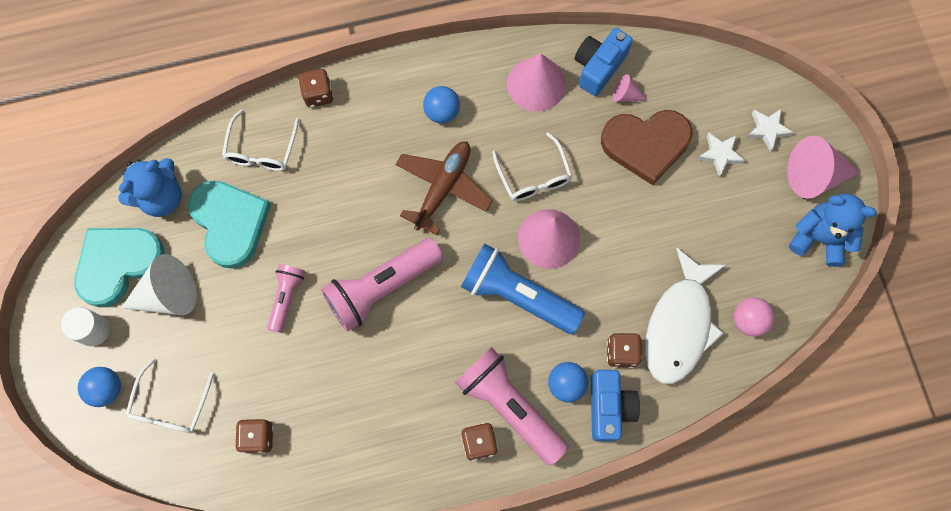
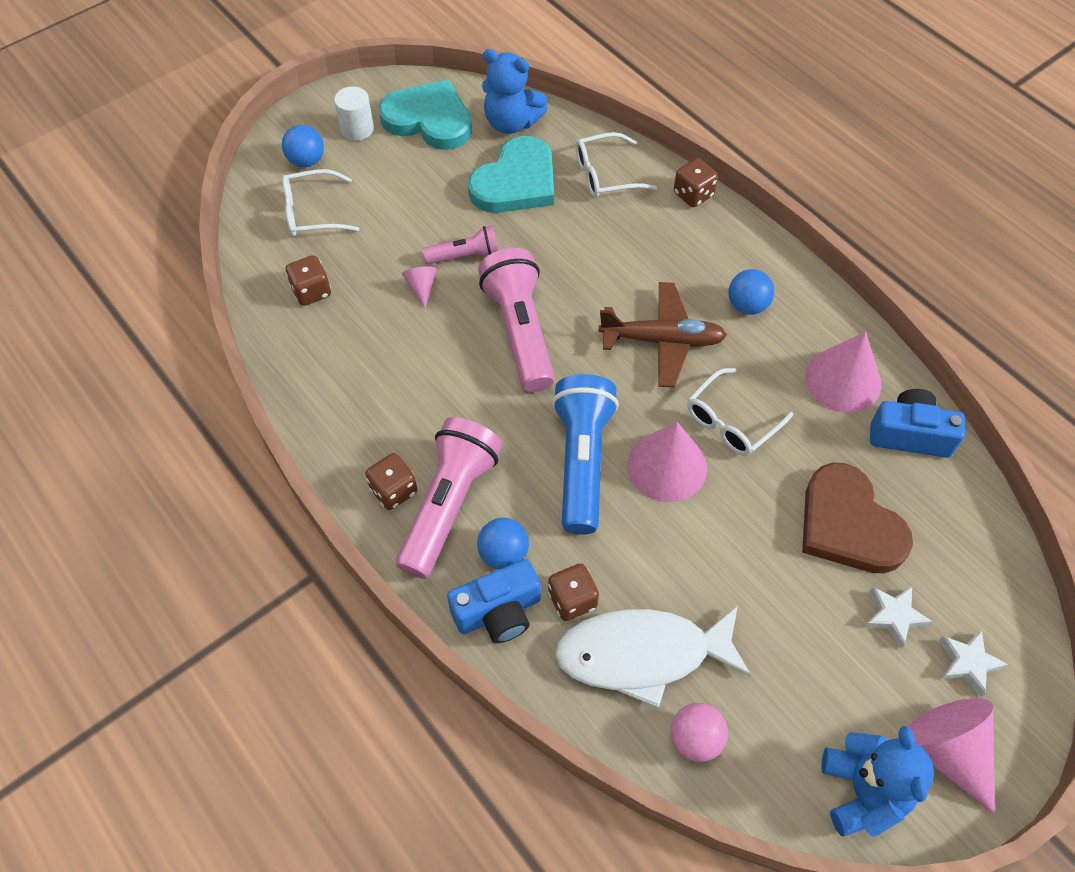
camera: 65 degrees right, 15 degrees down
white cone [121,254,197,315] -> none
pink flashlight [321,238,443,332] -> pink flashlight turned 45 degrees clockwise [478,248,555,392]
pink cone [613,74,647,102] -> pink cone moved to [402,266,437,308]

